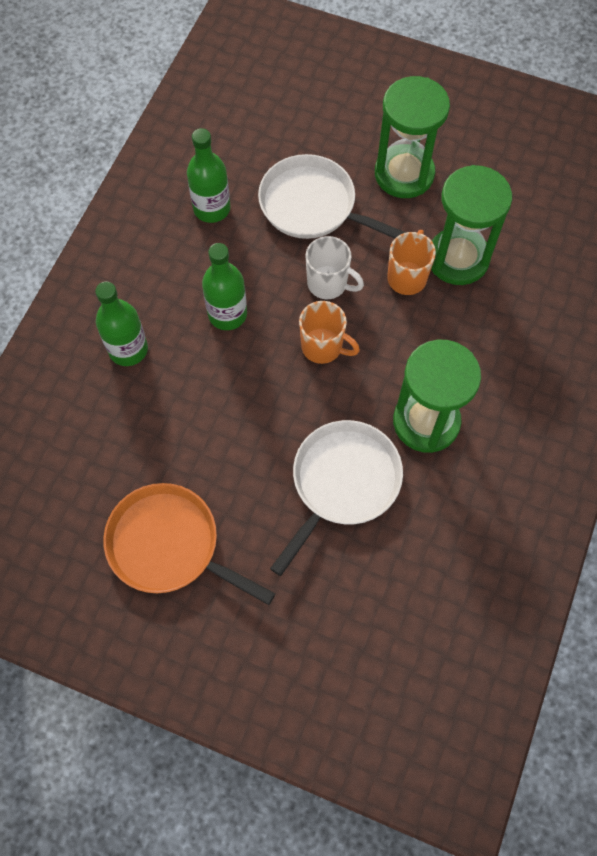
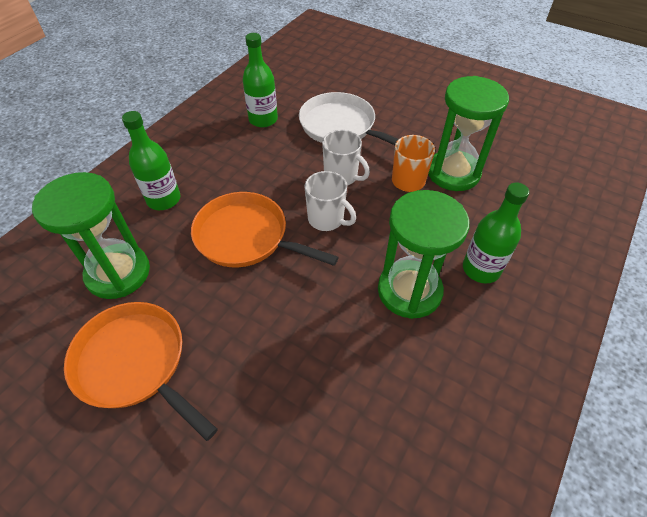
camera: 10 degrees right, 15 degrees down
green bottle [202,243,247,330] -> green bottle moved to [463,183,529,283]
white pan [270,420,403,576] -> none
orange mug [299,301,360,364] -> white mug [304,171,356,231]
green hourglass [375,76,450,198] -> green hourglass moved to [32,172,150,299]
none -> orange pan [191,192,339,267]

